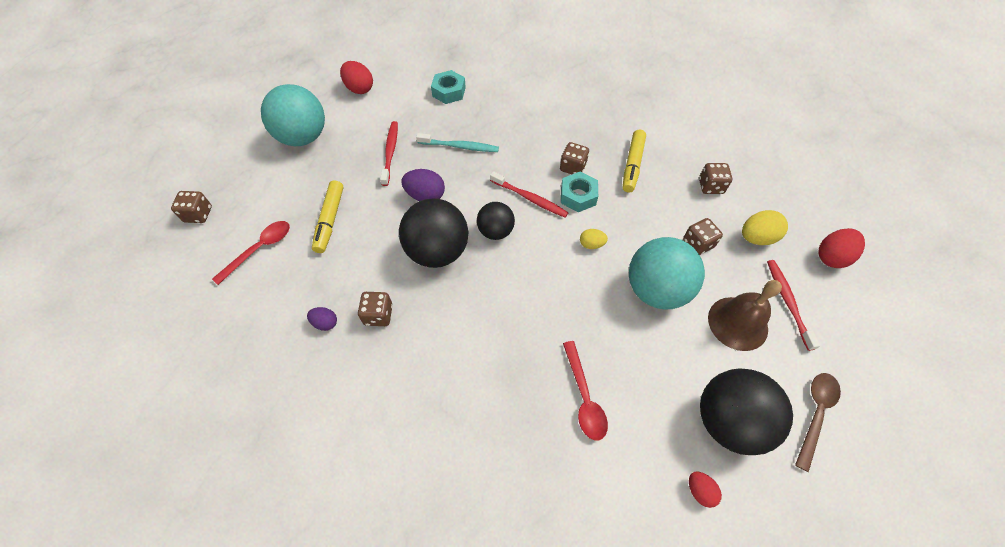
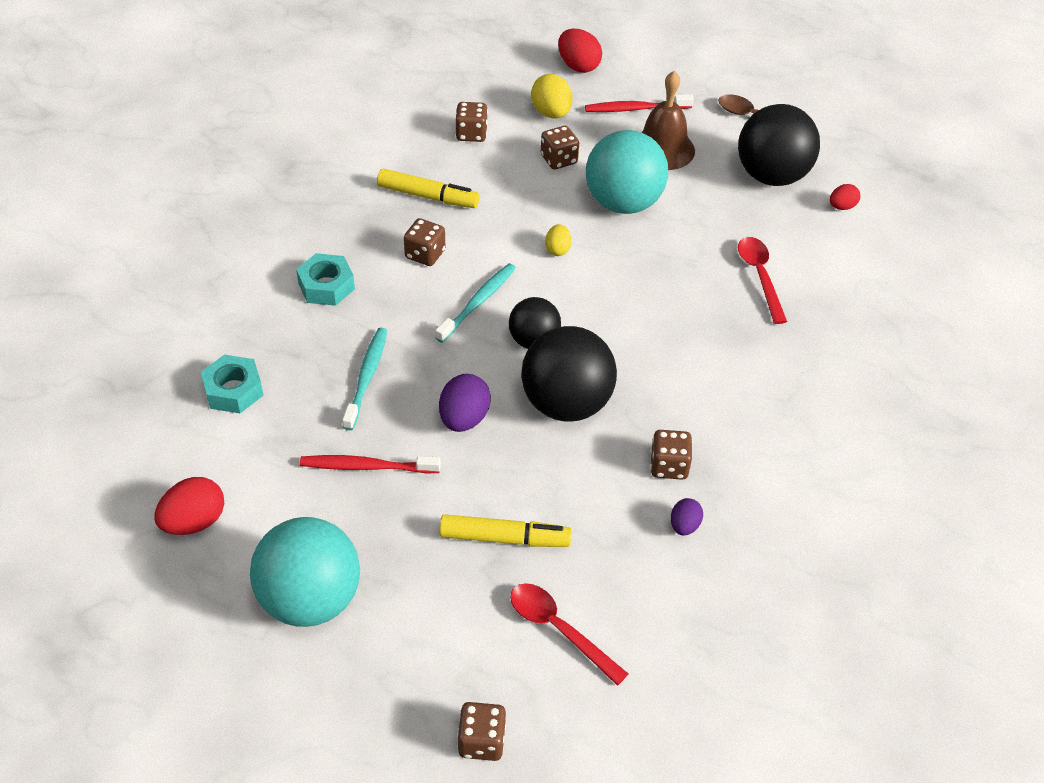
camera: 90 degrees left, 10 degrees down
red toothbrush [490,171,568,218] -> turquoise toothbrush [435,263,516,343]
turquoise nut [561,171,598,212] -> turquoise nut moved to [296,253,355,306]
red spoon [563,341,608,440] -> red spoon turned 90 degrees counterclockwise [738,237,787,324]

